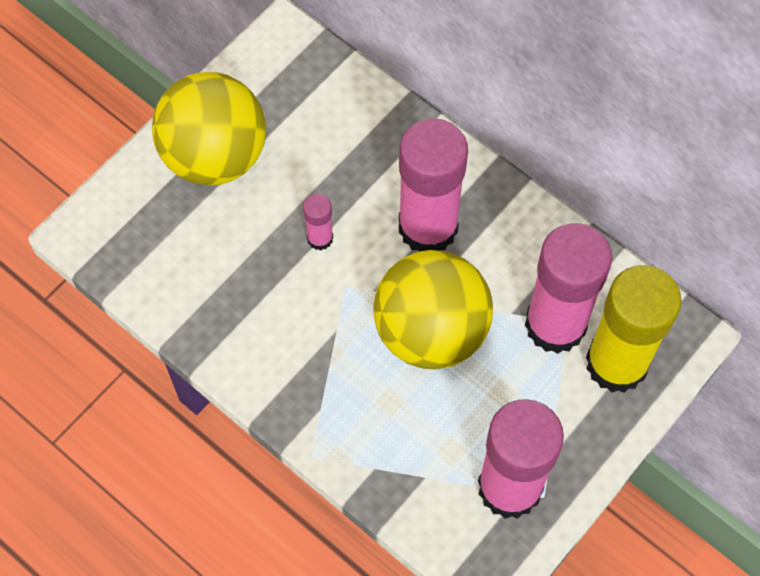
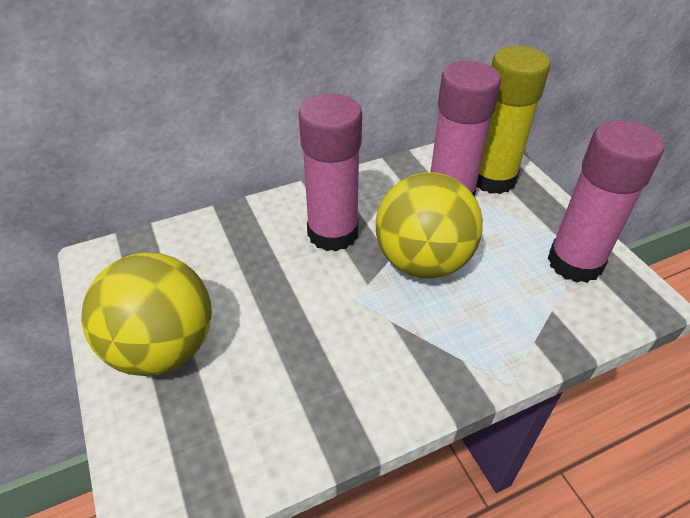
camera: 65 degrees left, 20 degrees down
pink glue stick [303,194,333,250] -> none

